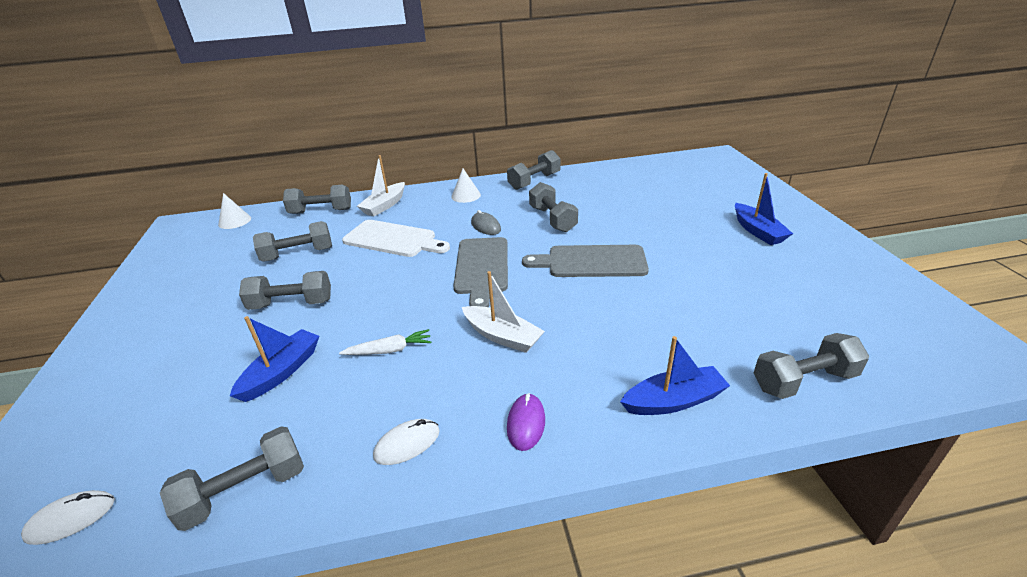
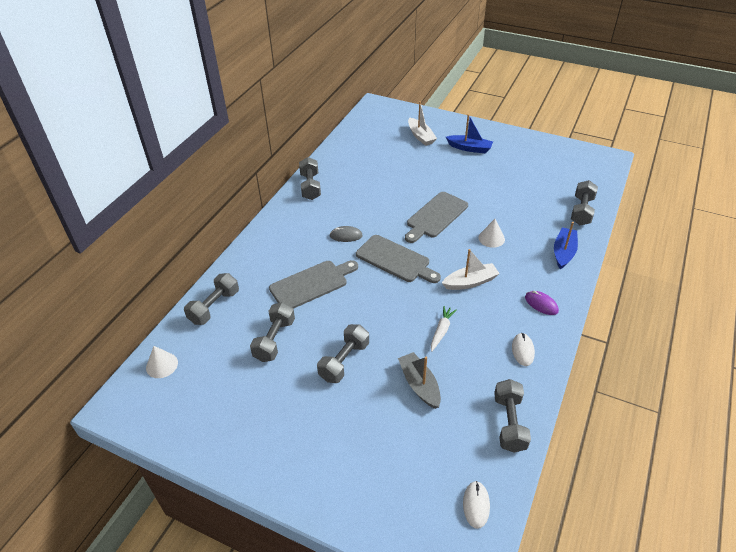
camera: 55 degrees left, 10 degrees up
blue boat [230,316,319,402] -> grey boat [398,352,441,409]
white cutting board [342,220,450,257] -> grey cutting board [269,260,358,309]
white boat [357,155,405,216] -> white boat moved to [408,101,437,146]
white cone [451,168,481,203] -> white cone moved to [478,219,505,248]
grey dumbbell [529,182,578,232] -> none

